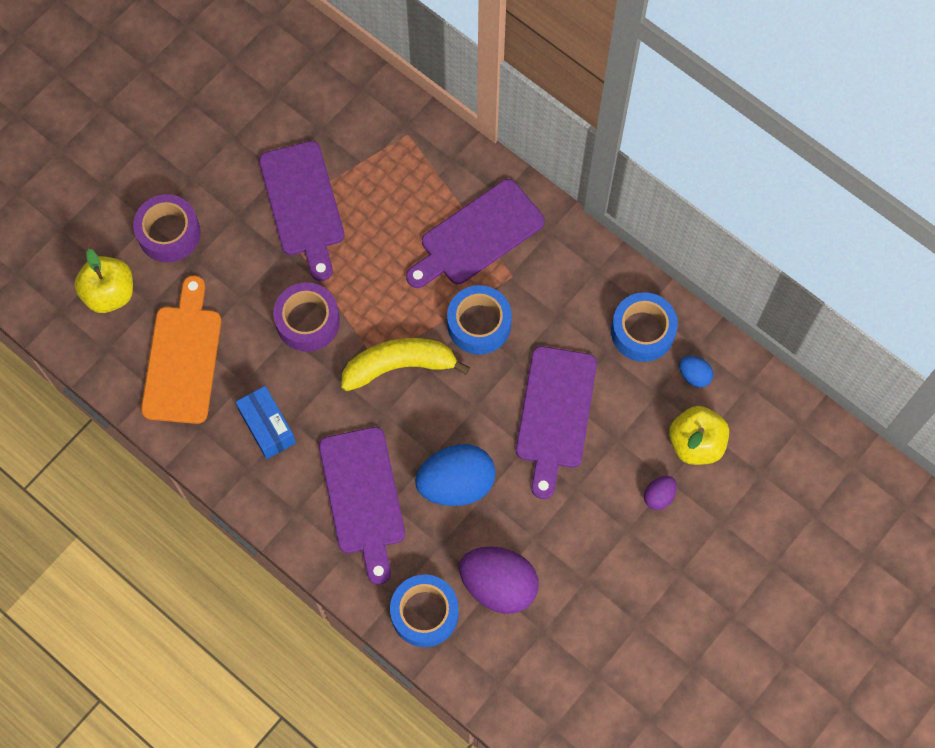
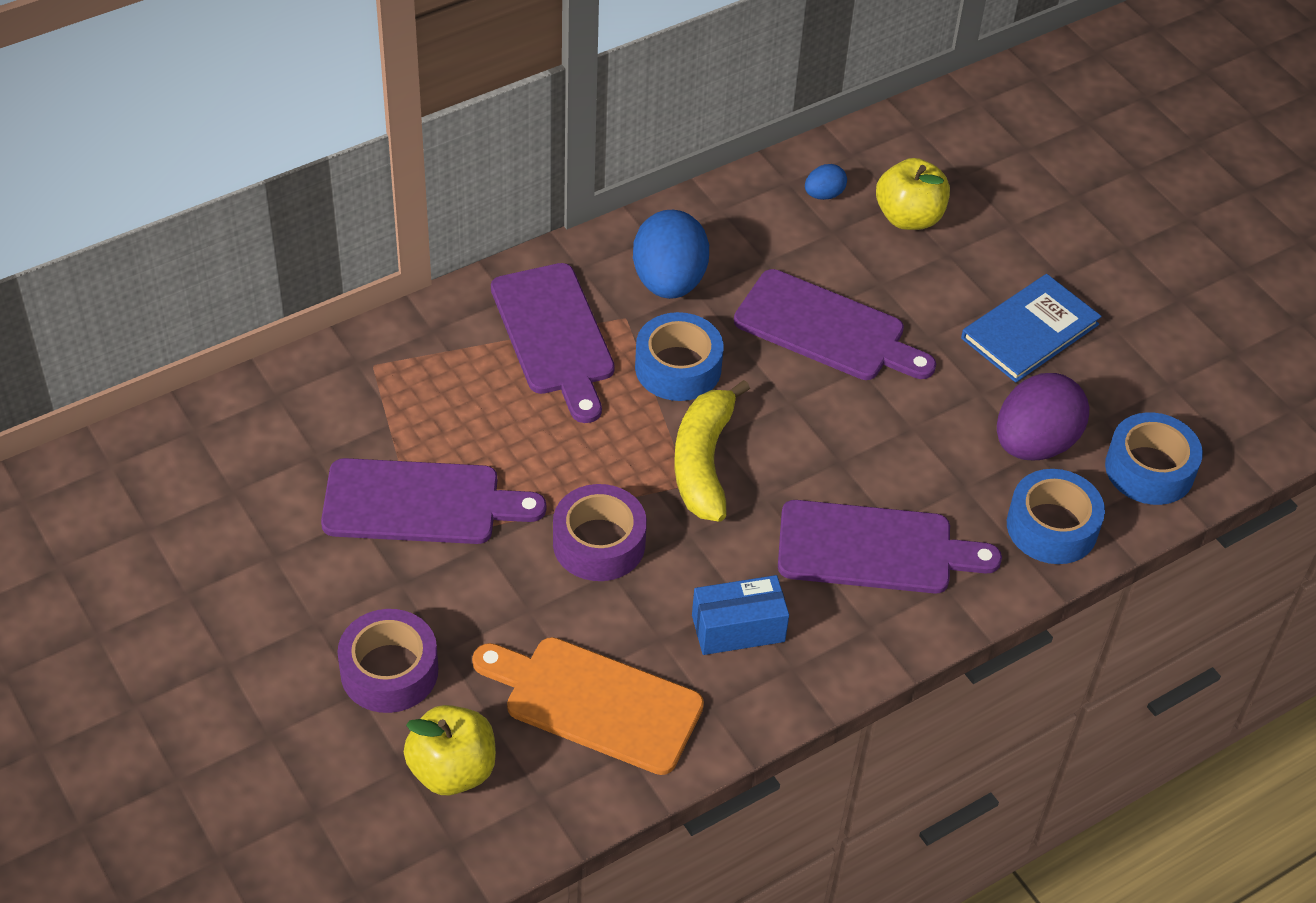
camera: 75 degrees left, 20 degrees down
blue egg [415,444,496,506] -> blue egg moved to [633,210,709,299]
blue tape [611,292,678,362] -> blue tape moved to [1105,412,1203,505]
purple egg [644,476,677,510] -> none
none -> blue book [961,274,1102,383]

